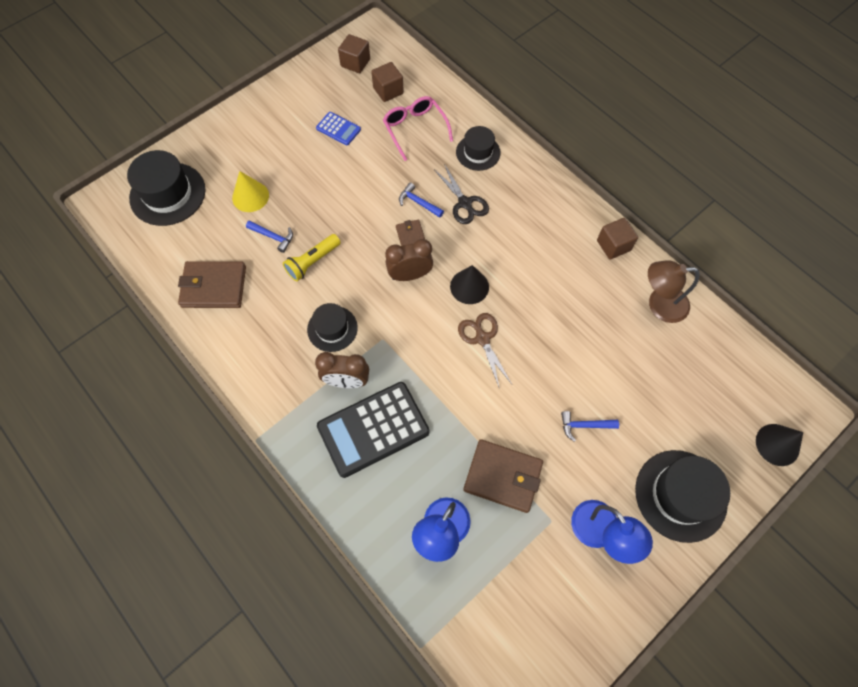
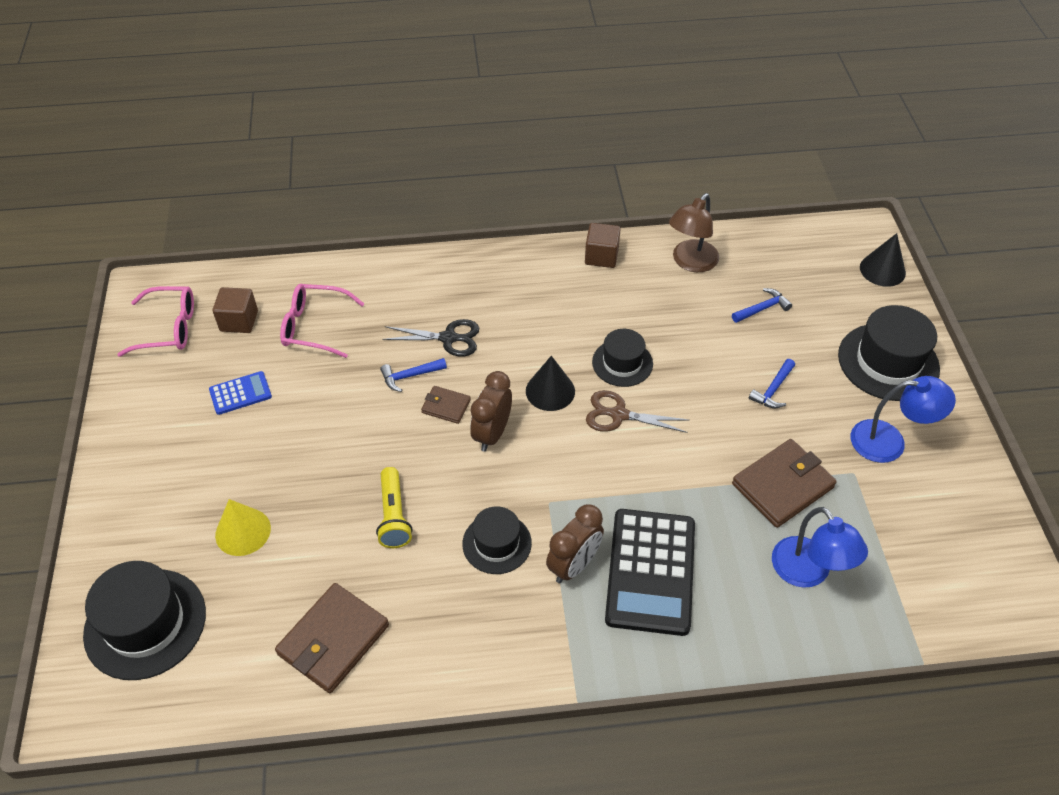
camera: 55 degrees left, 15 degrees down
blue hammer [246,220,293,253] -> blue hammer moved to [732,288,792,323]
brown cube [338,34,370,73] -> pink glasses [117,286,194,357]
black hat [456,126,501,171] -> black hat moved to [592,329,653,387]

